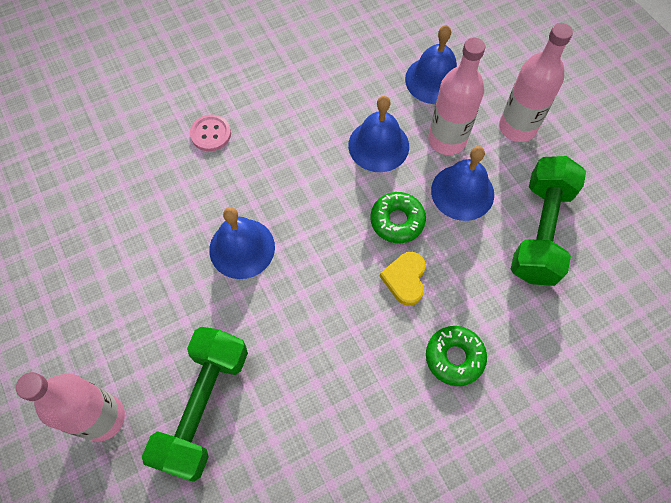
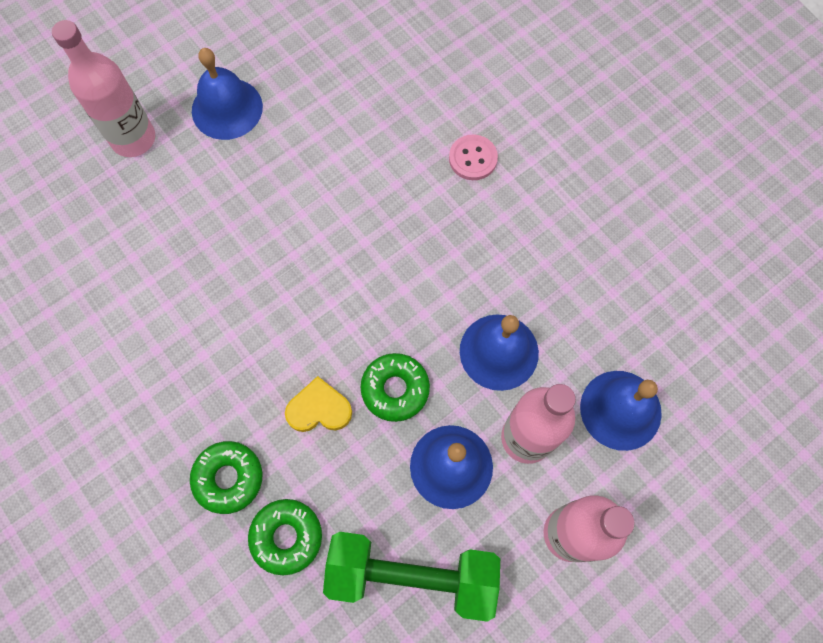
camera: 80 degrees right, 5 degrees up
green dumbbell [142,327,248,482] -> none
blue bell [209,207,275,279] -> blue bell moved to [192,48,263,140]
none -> green donut [248,499,322,575]

